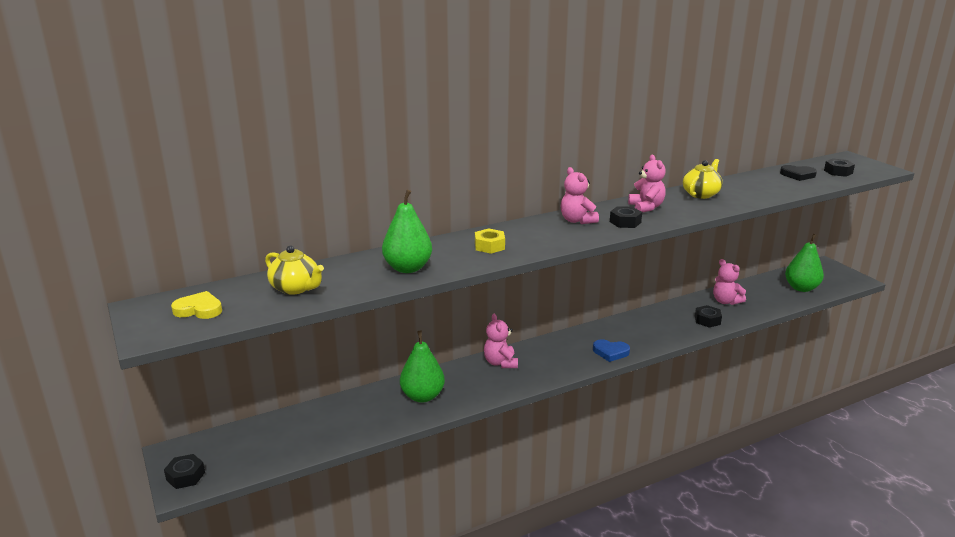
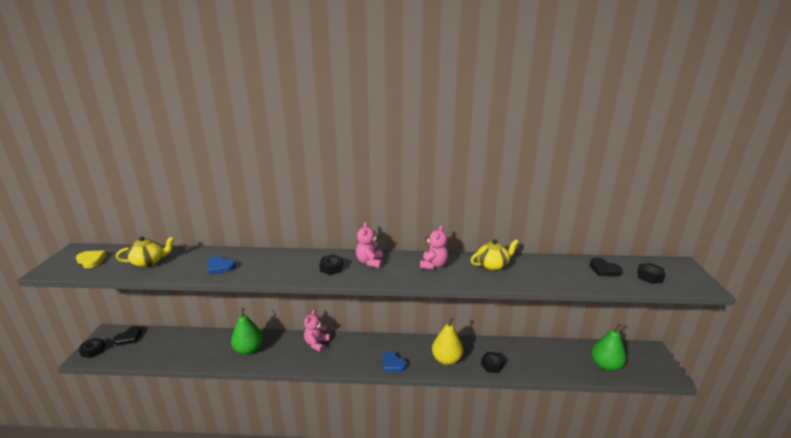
camera: 30 degrees right, 0 degrees up
yellow teapot [265,246,324,295] -> yellow teapot turned 90 degrees counterclockwise [116,236,175,267]
green pear [382,190,432,273] -> blue heart [207,256,236,275]
yellow nut [475,228,505,254] -> none
black nut [610,206,642,228] -> black nut moved to [319,254,343,275]
pink teddy bear [713,259,746,305] -> none
none -> black heart [113,326,142,346]
none -> yellow pear [432,318,463,365]

